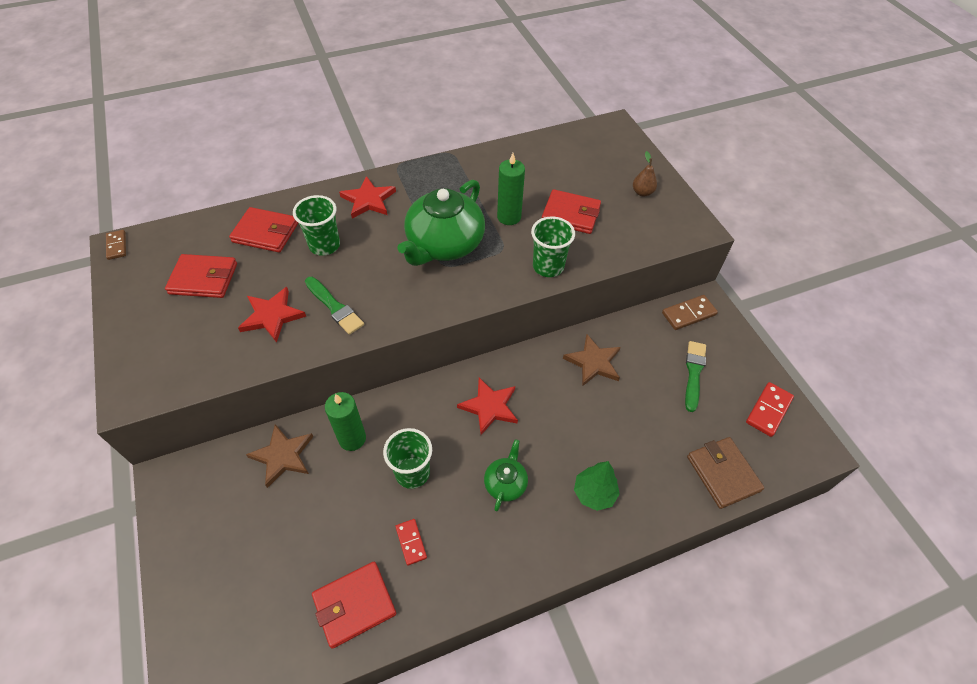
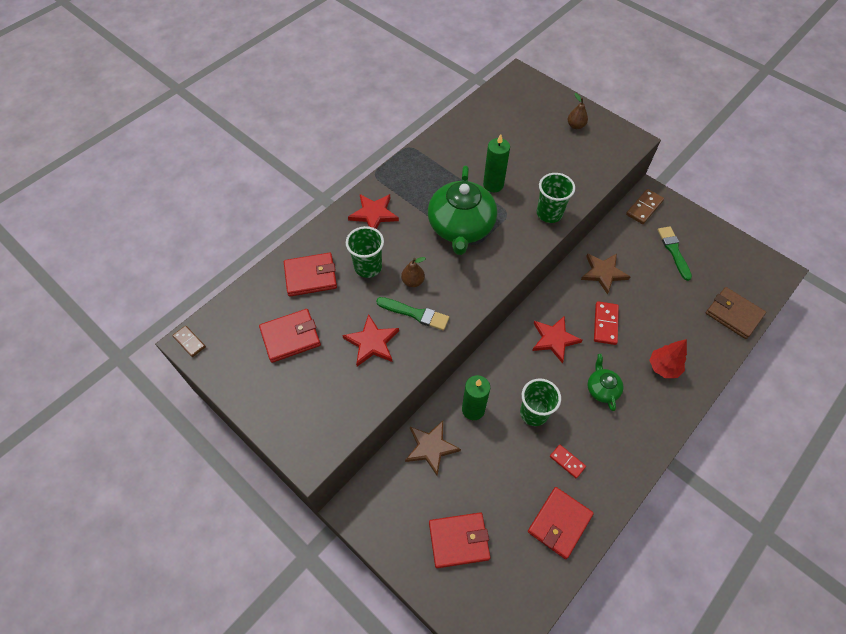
camera: 25 degrees left, 5 degrees up
red wallet [542,189,601,234] -> red wallet moved to [429,513,490,568]
green tree [574,461,620,511] -> red tree [649,339,687,378]
red domino [746,382,794,437] -> red domino moved to [594,301,619,345]
none -> brown pear [401,257,426,287]

